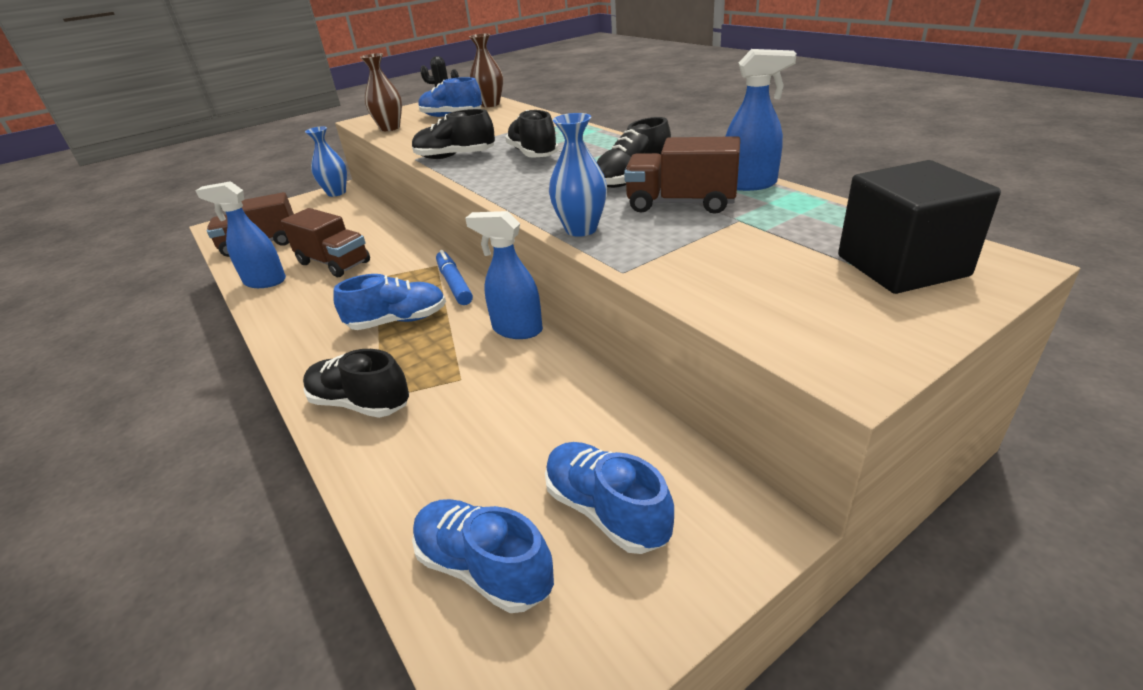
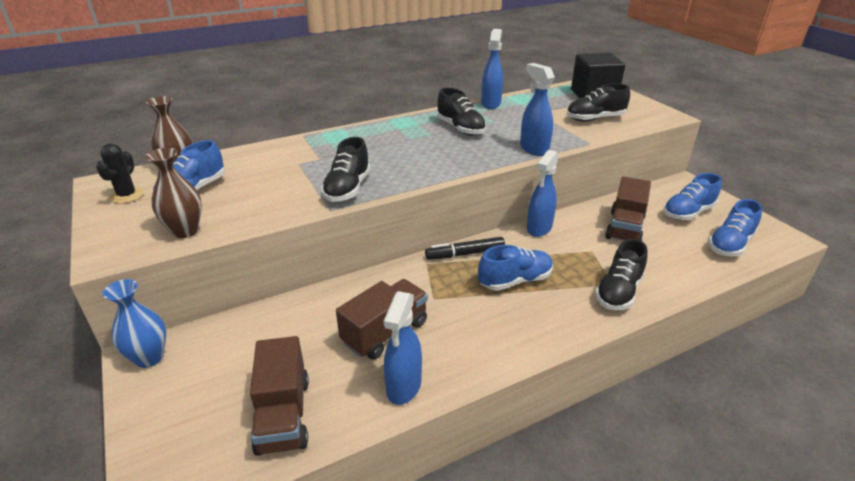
camera: 85 degrees left, 0 degrees up
blue shoe [333,274,446,330] -> blue shoe turned 75 degrees clockwise [478,245,553,291]
blue marker [436,250,473,305] -> black marker [425,237,505,260]
black shoe [505,110,559,158] -> black shoe moved to [566,84,630,121]
blue vase [549,113,607,237] -> blue spray bottle [520,63,555,156]
brown truck [624,136,740,214] -> brown truck moved to [605,176,651,241]

